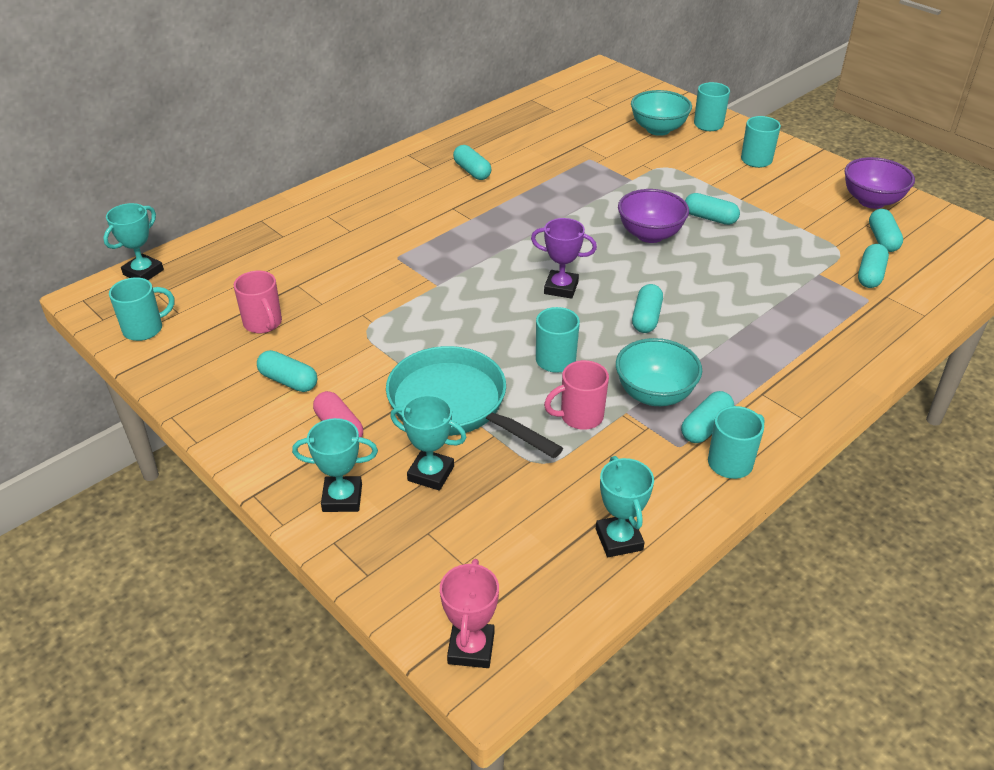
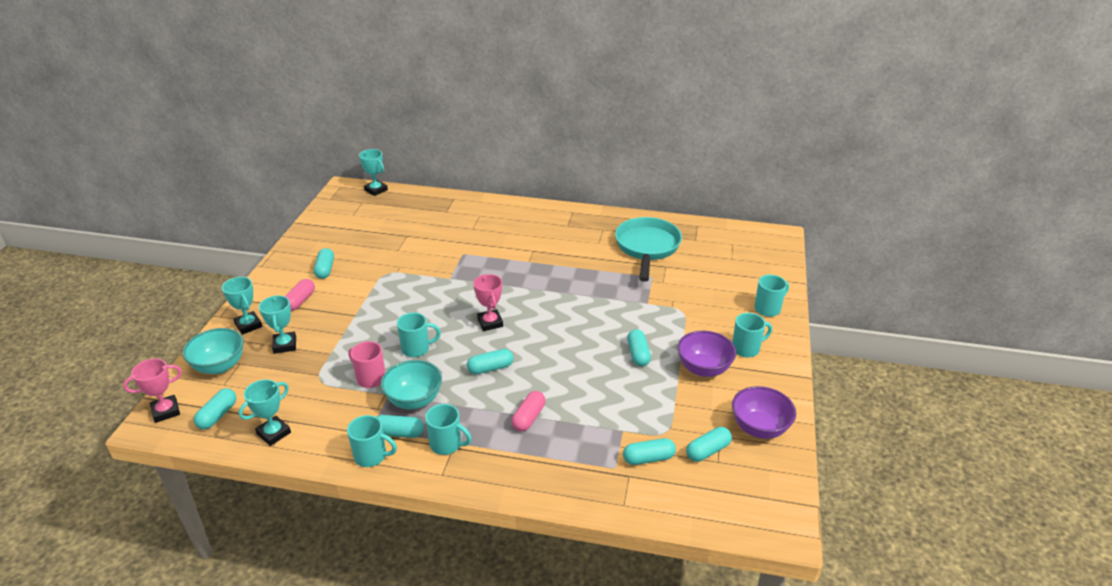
camera: 55 degrees right, 5 degrees down
turquoise trophy [103,203,164,280] -> turquoise trophy turned 45 degrees clockwise [359,149,388,196]
turquoise mug [109,277,174,341] -> turquoise mug moved to [425,404,472,455]
pink mug [234,271,282,333] -> none
turquoise pan [386,346,563,458] -> turquoise pan moved to [615,217,682,282]
turquoise capsule [453,145,492,180] -> turquoise capsule moved to [194,388,237,429]
purple trophy [531,218,597,299] -> pink trophy [473,274,503,331]
purple bowl [618,189,689,243] -> purple bowl moved to [677,331,736,377]
turquoise bowl [631,90,692,136] -> turquoise bowl moved to [182,328,244,374]
none -> pink capsule [512,391,546,432]

